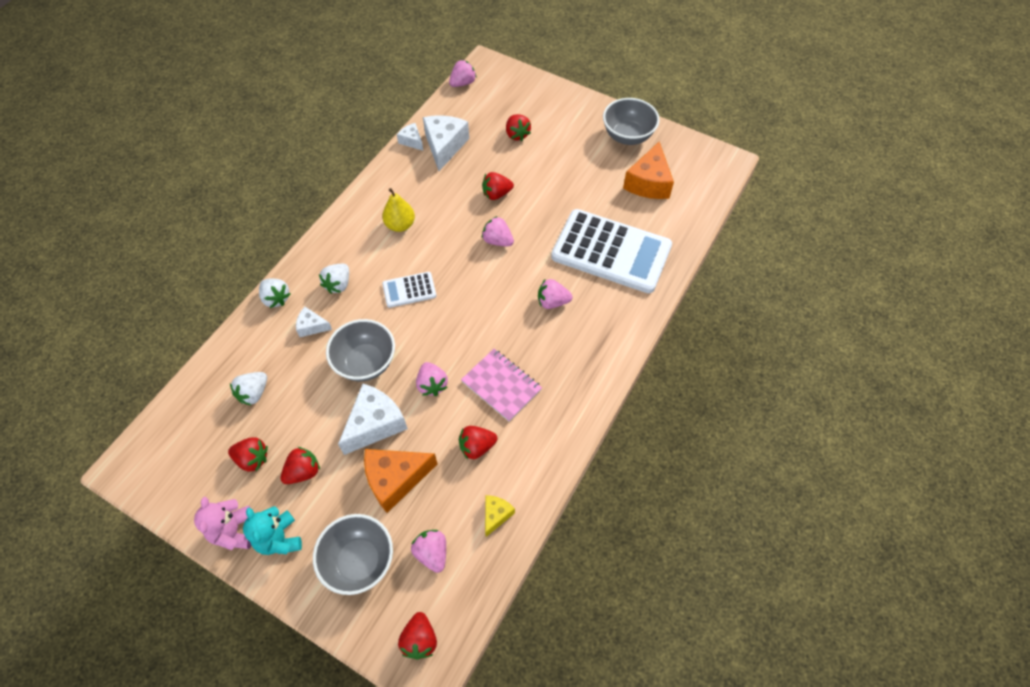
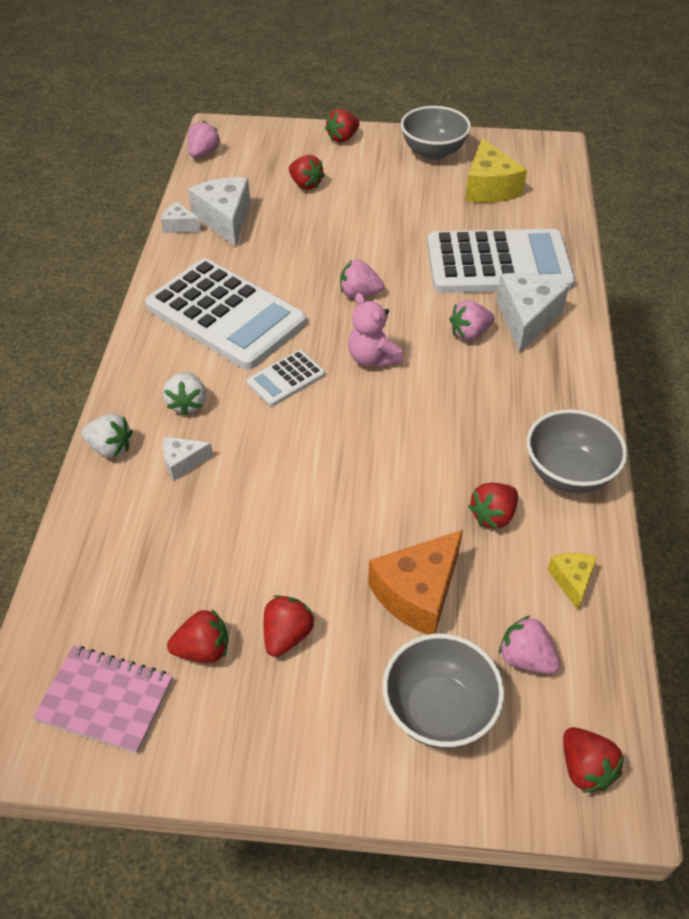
camera: 25 degrees left, 10 degrees down
pink teddy bear [194,497,252,550] -> pink teddy bear moved to [348,293,403,368]
white strawberry [230,372,267,406] -> none
turquoise teddy bear [243,506,302,555] -> none
grey bowl [326,319,395,381] -> grey bowl moved to [527,409,627,493]
white cheese [338,384,408,455] -> white cheese moved to [496,273,569,353]
yellow pear [382,188,415,232] -> white calculator [145,258,307,370]
pink strawberry [416,362,448,396] -> none
pink notebook [461,349,542,422] -> pink notebook moved to [33,646,173,754]
red strawberry [482,172,514,200] -> red strawberry moved to [325,109,360,143]
orange cheese [623,141,674,199] -> yellow cheese [465,138,527,203]

